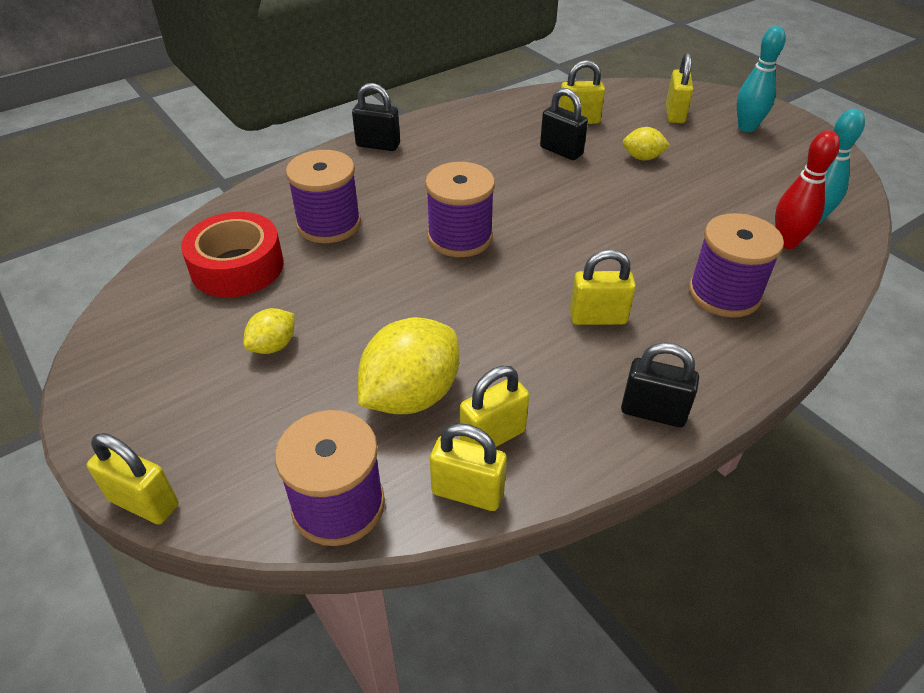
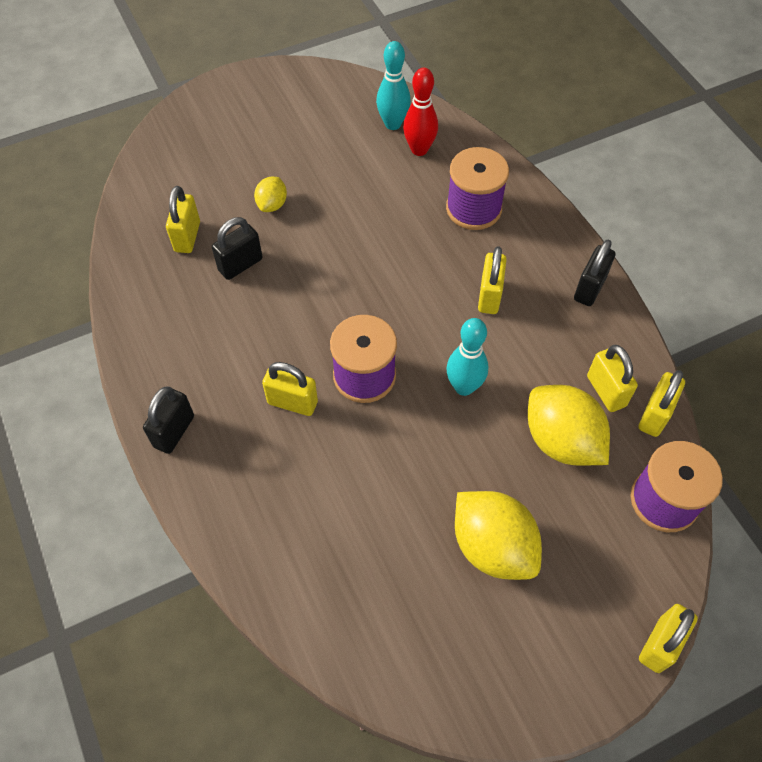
camera: 80 degrees left, 15 degrees up
red tape [181,212,284,297] -> none
yellow lemon [244,308,295,354] -> yellow lemon [455,491,542,580], size x1.94
purple spool [286,150,361,243] -> none
yellow padlock [666,53,693,123] -> yellow padlock moved to [262,362,318,416]
turquoise bowling pin [737,26,786,132] -> turquoise bowling pin moved to [446,318,489,396]

